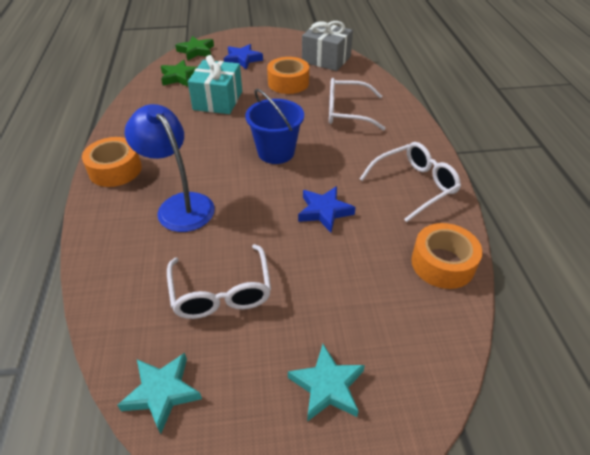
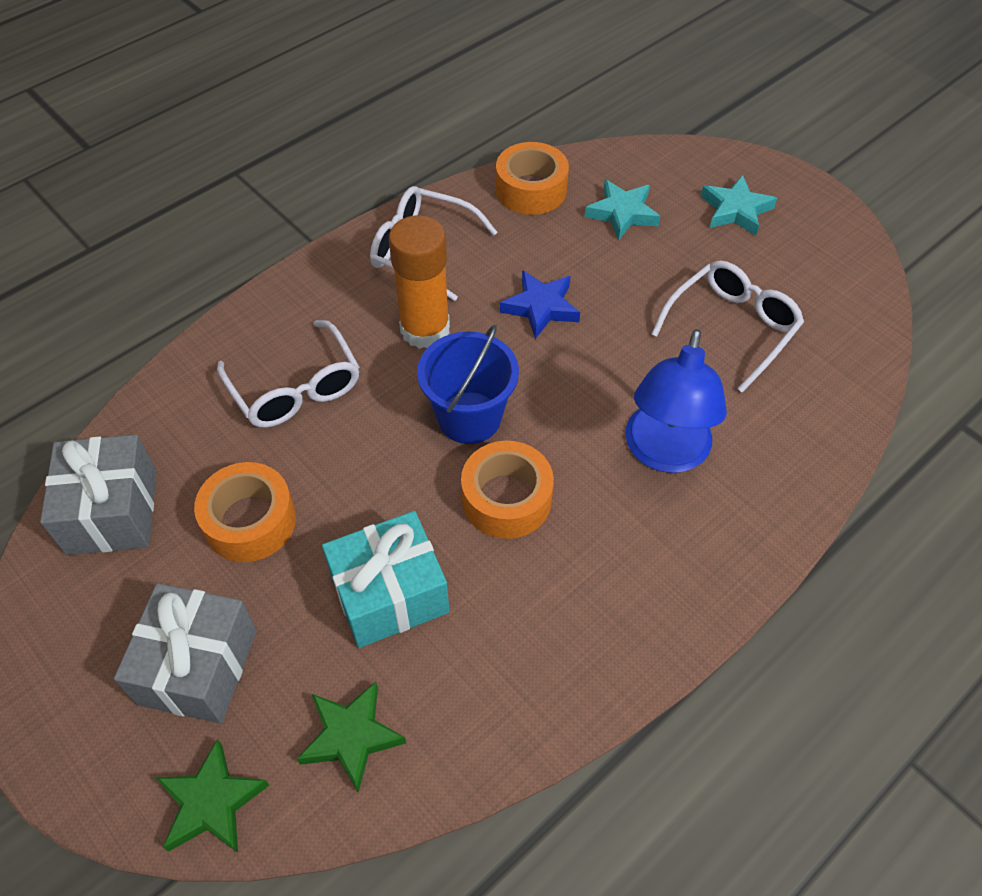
camera: 125 degrees left, 10 degrees up
orange tape [82,137,142,187] -> orange tape moved to [461,441,554,539]
turquoise star [117,353,202,434] -> turquoise star moved to [585,180,660,241]
blue star [224,44,263,70] -> grey gift [114,583,257,724]
none -> orange glue stick [389,215,450,349]

